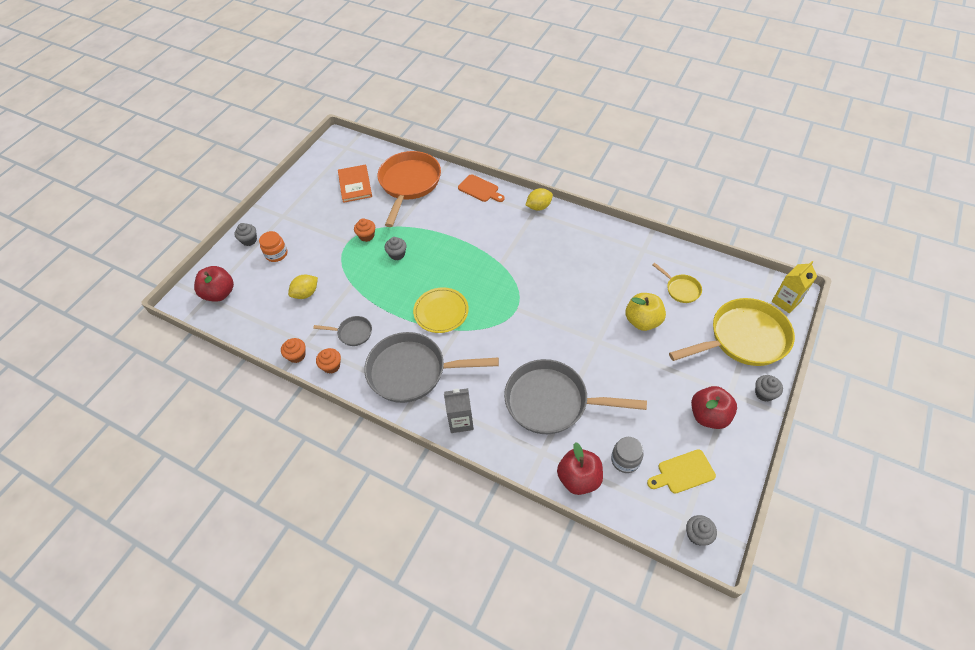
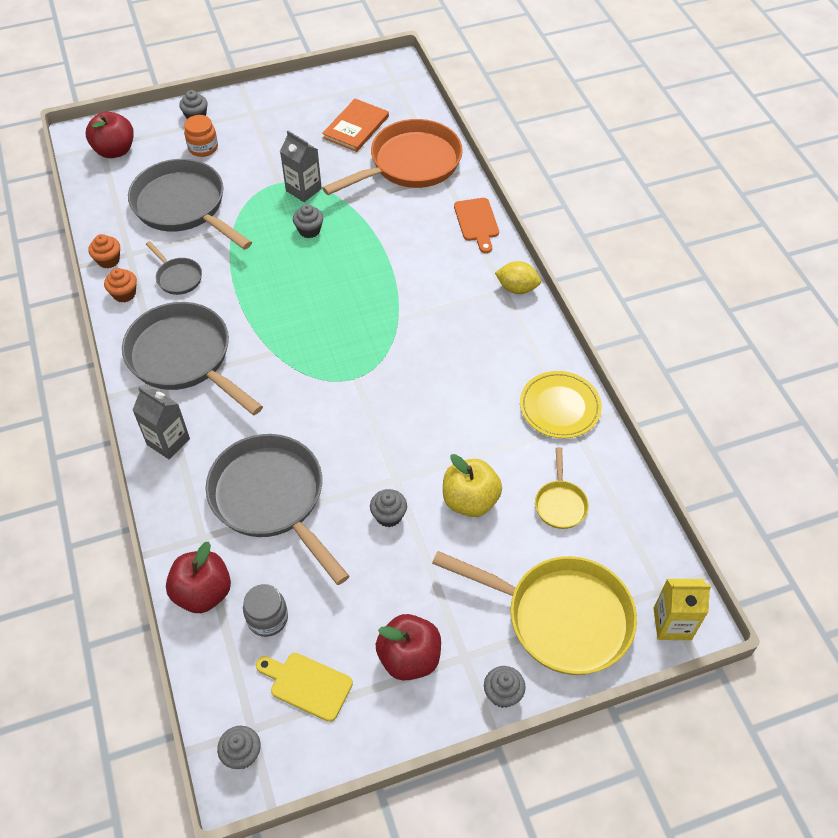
camera: 40 degrees right, 0 degrees up
yellow lemon [288,274,318,299] -> grey pan [128,159,252,250]
orange cupcake [354,218,375,242] -> grey carton [280,131,322,202]
yellow plate [413,287,469,333] -> yellow plate moved to [520,371,602,438]
none -> grey cupcake [370,489,407,527]

